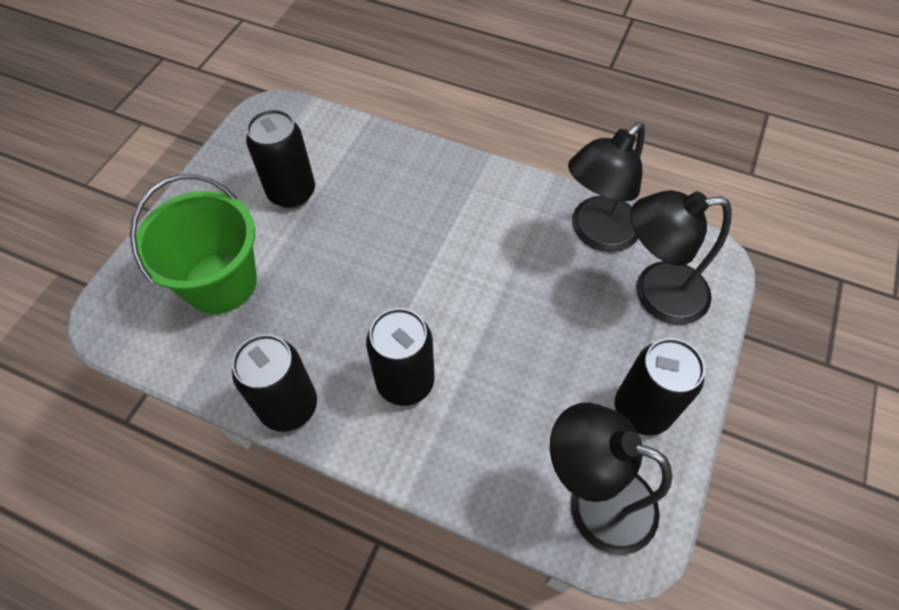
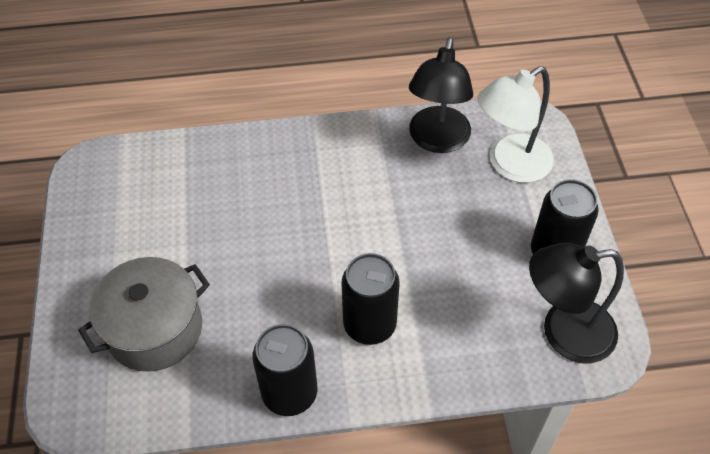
camera: 30 degrees left, 5 degrees down
green bucket [130,175,257,314] -> grey pot [78,257,210,372]
black can [246,109,315,208] -> none
black lamp [630,190,732,325] -> white lamp [478,66,554,183]

